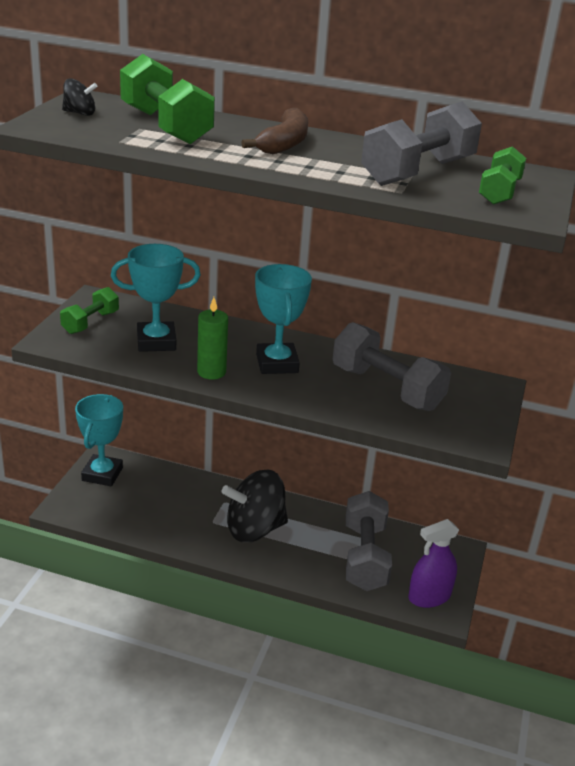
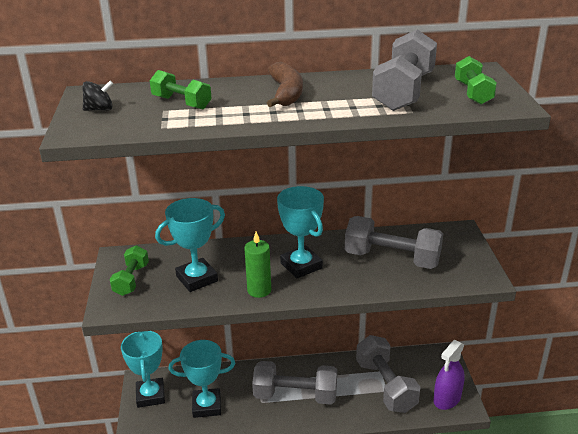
camera: 20 degrees left, 0 degrees up
green dumbbell [120,54,215,144] -> green dumbbell [150,70,212,109], size x0.58
black spinning top [221,470,288,542] -> grey dumbbell [252,361,337,405]
none -> turquoise trophy [169,340,235,418]

